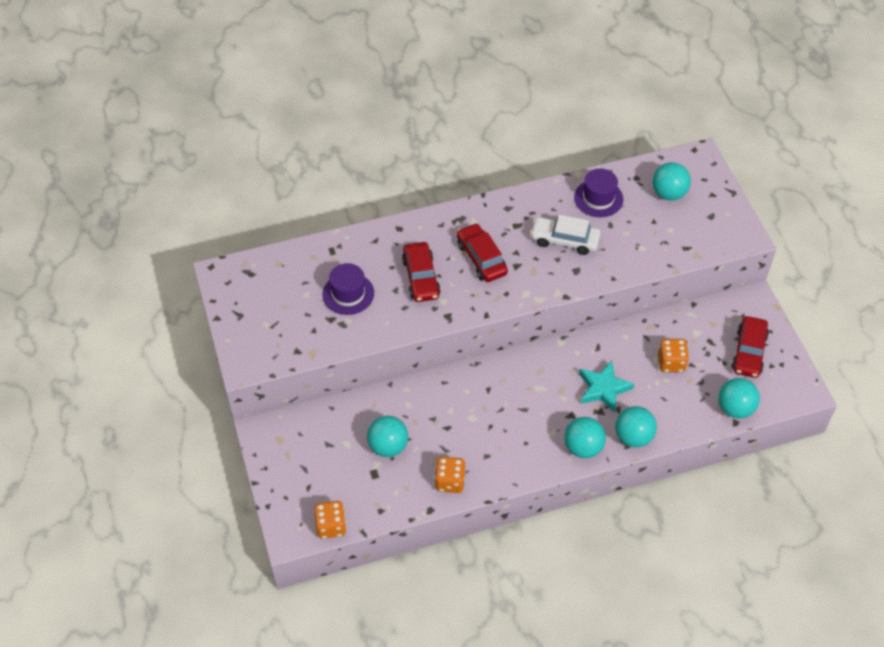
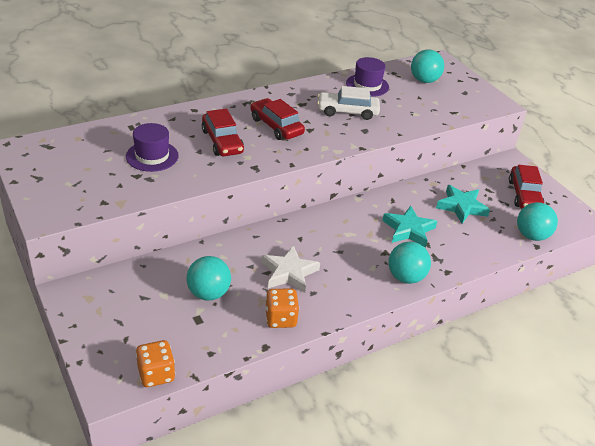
camera: 15 degrees left, 15 degrees down
turquoise ball [615,406,657,447] -> none
orange dice [658,339,689,372] -> turquoise star [436,185,490,224]
none -> white star [262,245,320,293]

